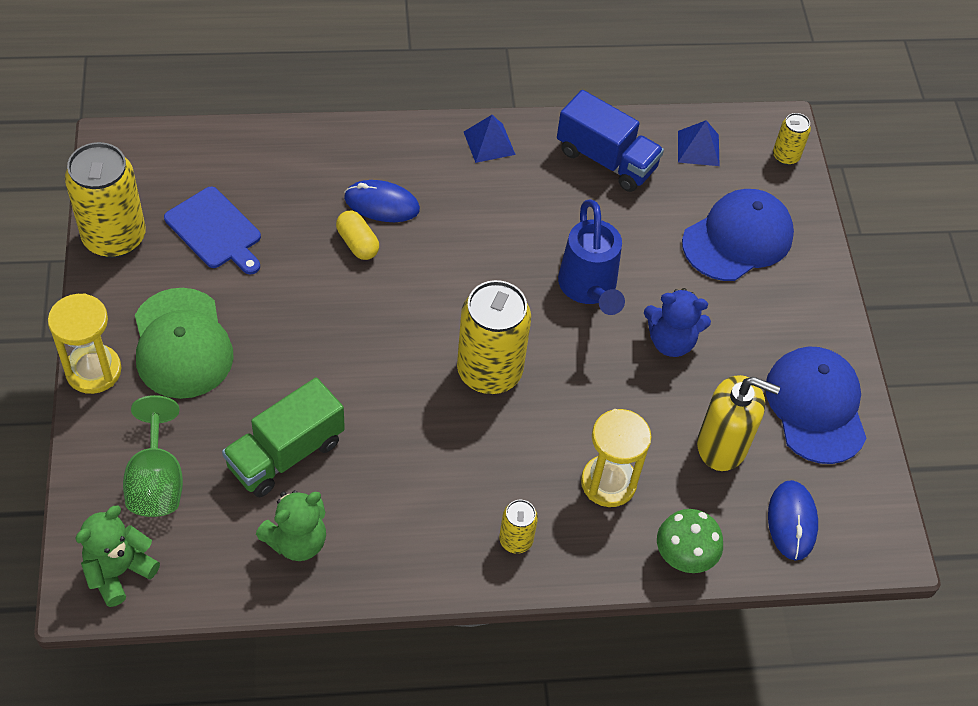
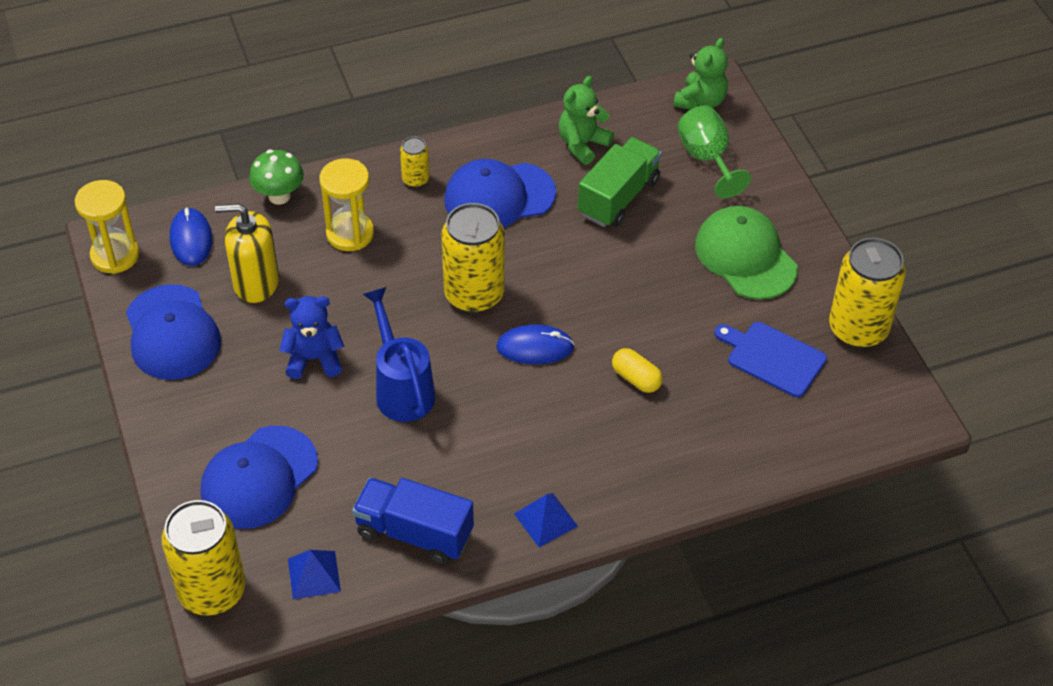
camera: 170 degrees right, 5 degrees down
yellow hourglass [48,293,121,394] -> yellow hourglass moved to [75,180,139,274]
blue mouse [344,180,420,222] -> blue mouse moved to [496,325,574,364]
yellow can [773,113,811,165] -> yellow can [162,500,246,616], size x2.07
none -> blue cap [444,159,556,228]

